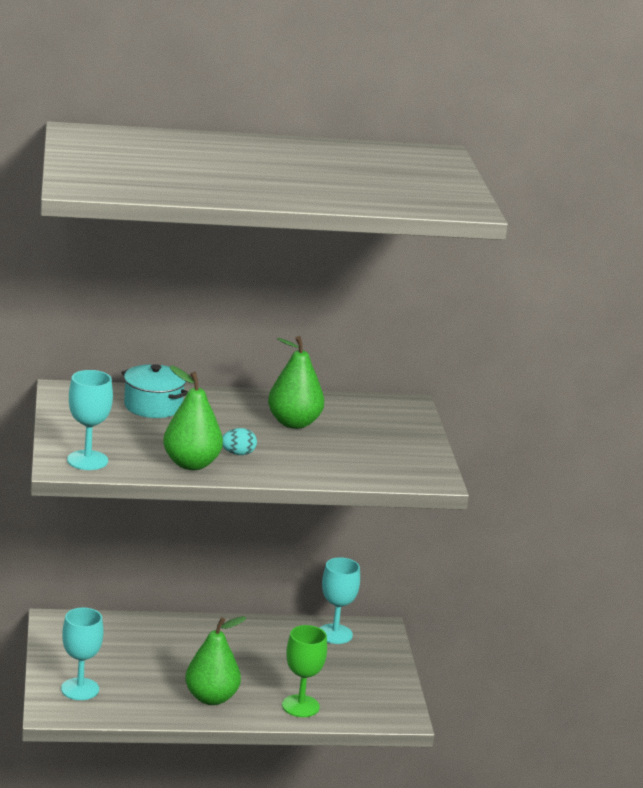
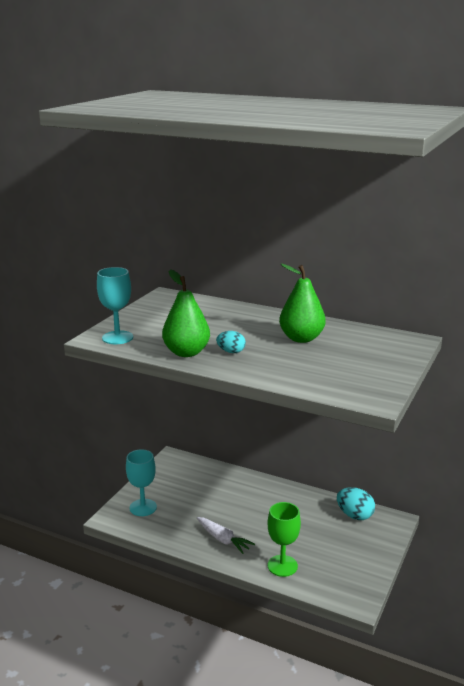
camera: 35 degrees right, 0 degrees up
turquoise pot [121,364,188,418] -> none
green pear [185,616,247,705] -> white carrot [197,517,255,554]
turquoise goblet [320,557,360,644] -> turquoise egg [337,487,375,520]

